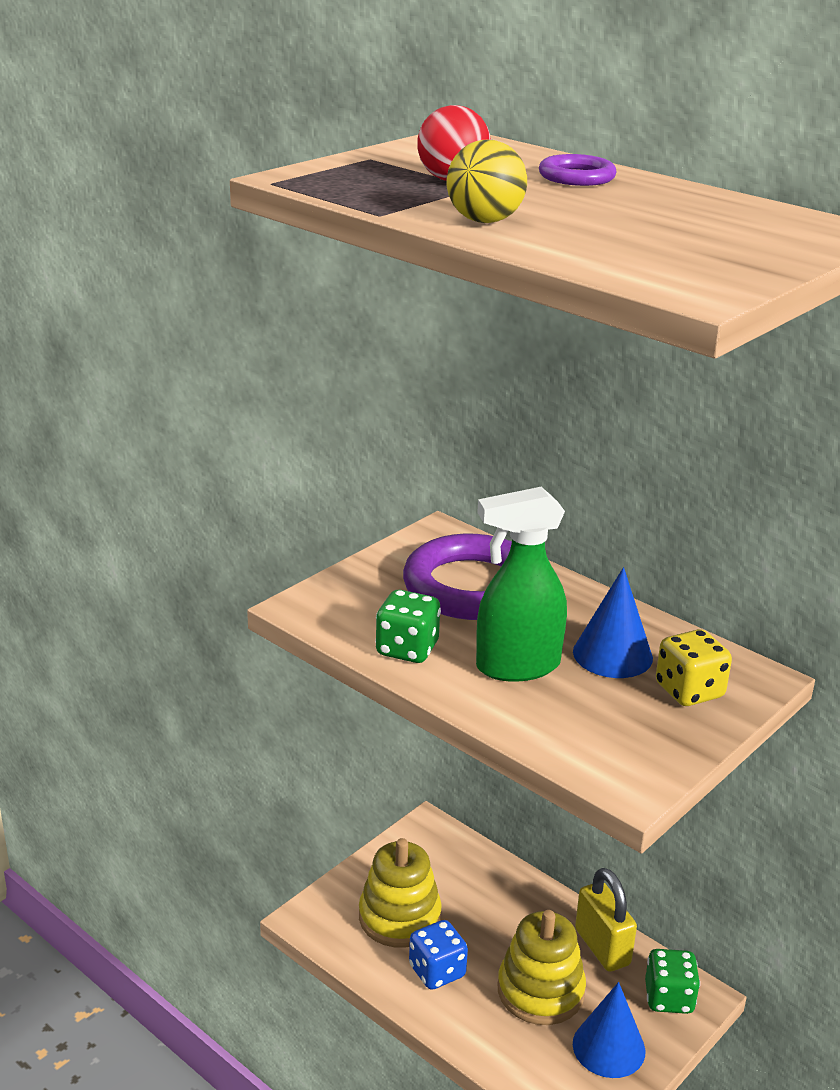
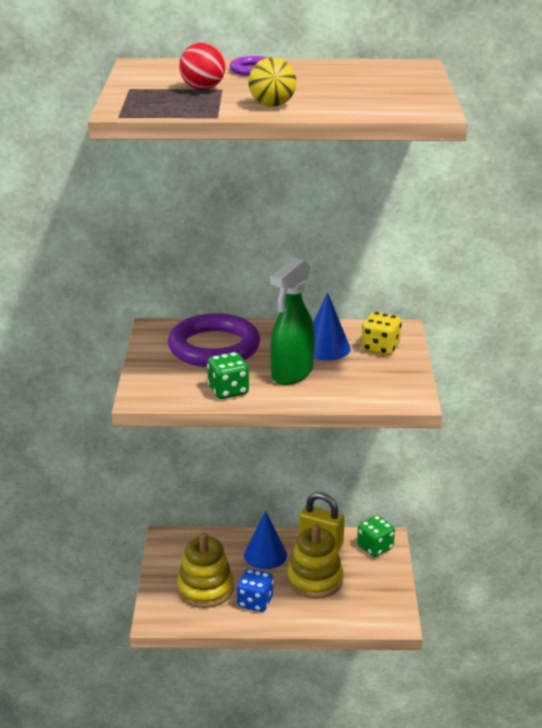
camera: 40 degrees left, 0 degrees up
blue cone [573,982,645,1078] -> blue cone moved to [244,511,287,569]

